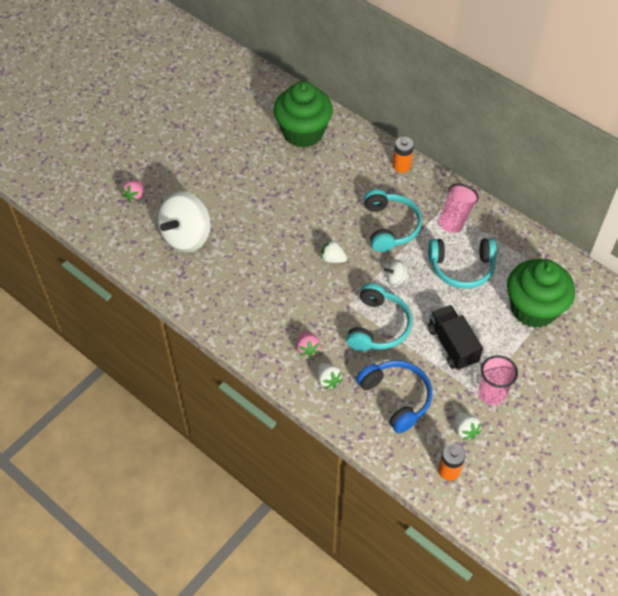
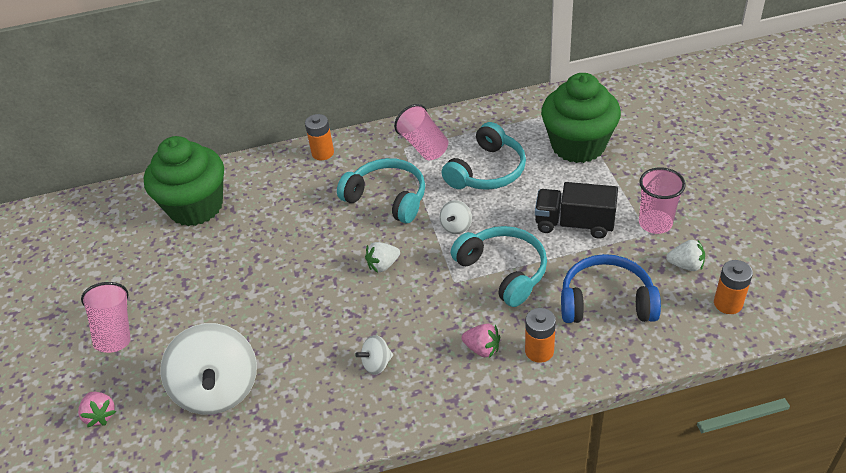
camera: 50 degrees left, 10 degrees down
white strawberry [318,363,343,389] -> orange battery [525,308,556,363]
none -> pink cup [81,282,131,353]
none -> white spinning top [355,335,393,375]

